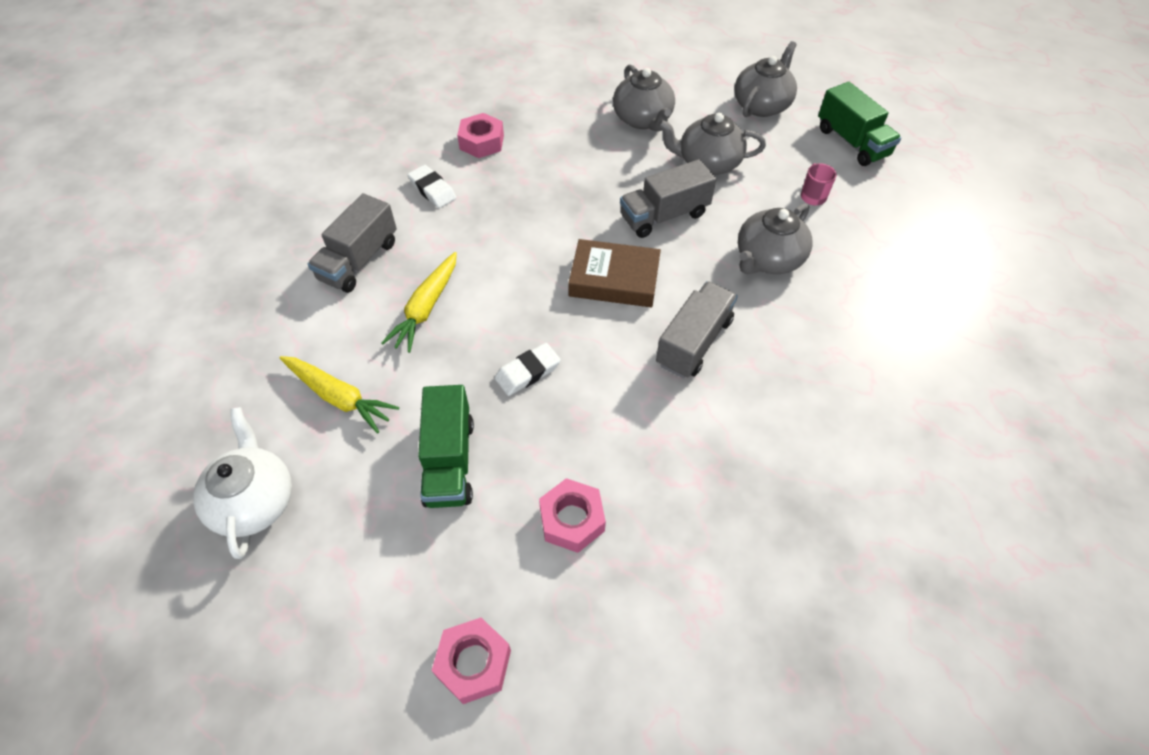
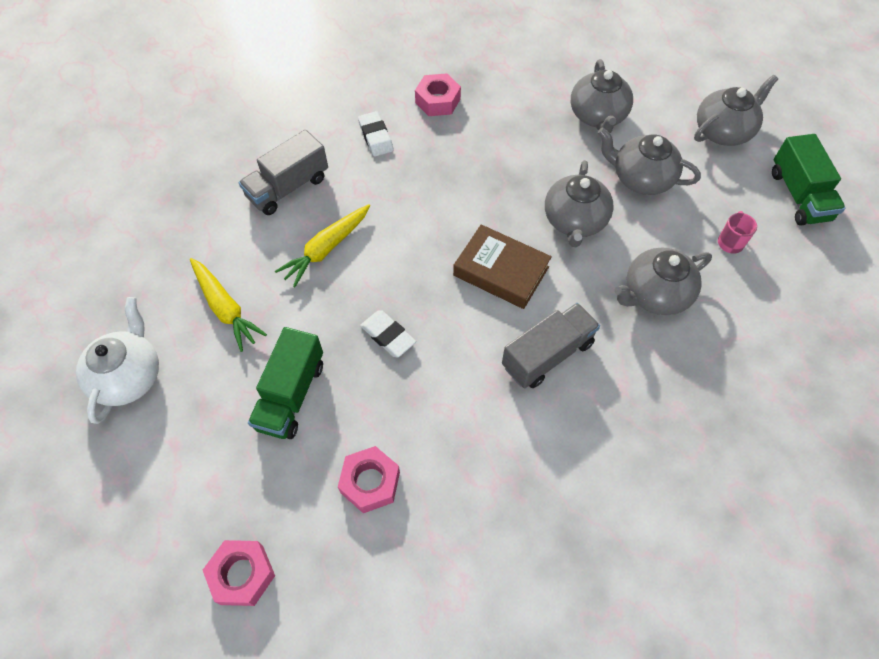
camera: 20 degrees right, 5 degrees up
white eraser [495,343,561,396] -> white eraser turned 60 degrees clockwise [360,311,416,357]
grey truck [620,159,716,238] -> grey teapot [545,160,614,247]

